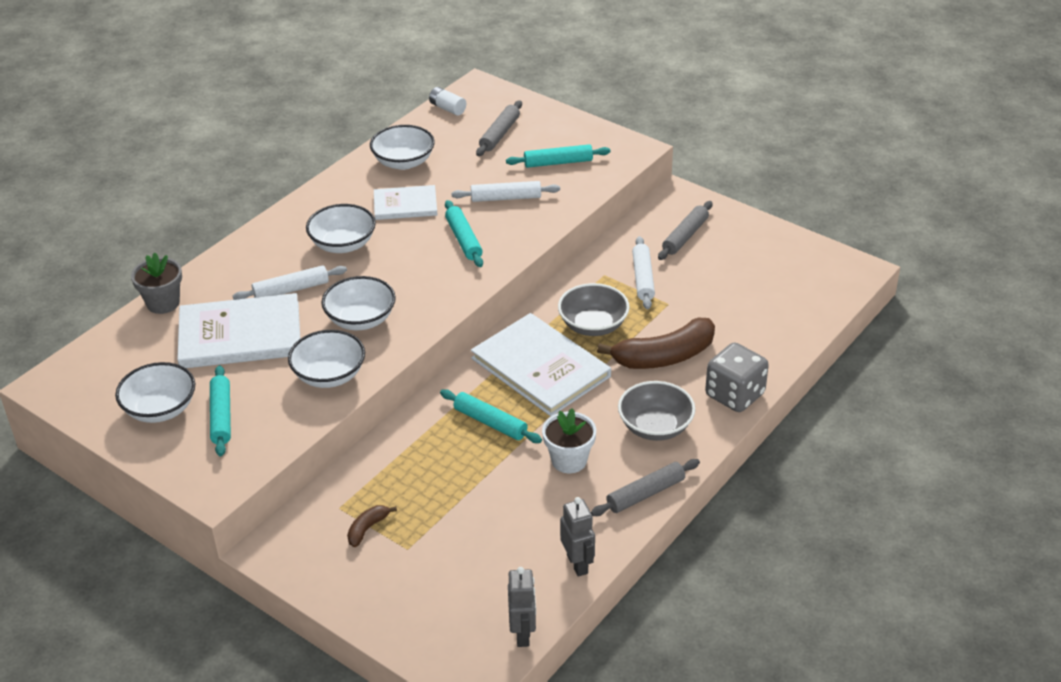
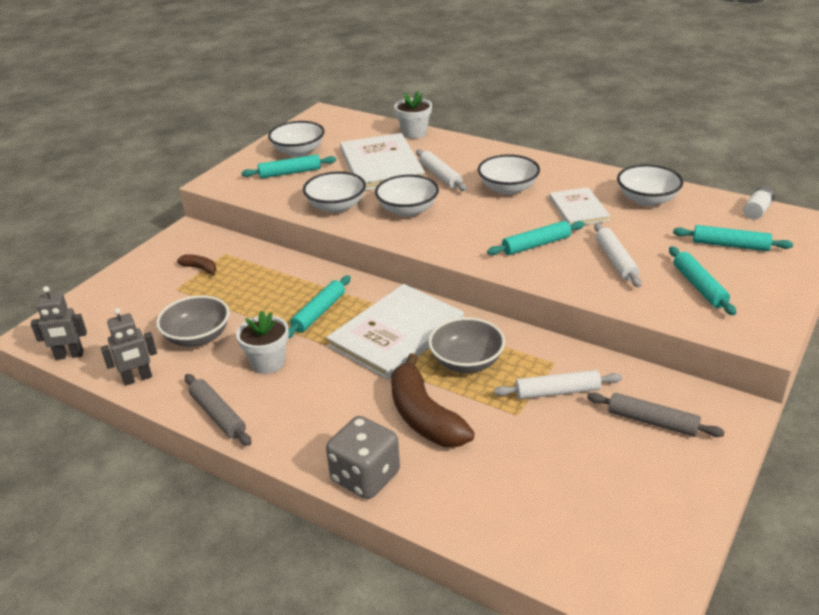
camera: 85 degrees right, 5 degrees down
grey flower pot [131,253,182,314] -> white flower pot [394,91,432,139]
grey rolling pin [476,100,522,156] -> turquoise rolling pin [673,225,793,251]
grey bowl [618,381,695,441] -> grey bowl moved to [156,295,230,347]

